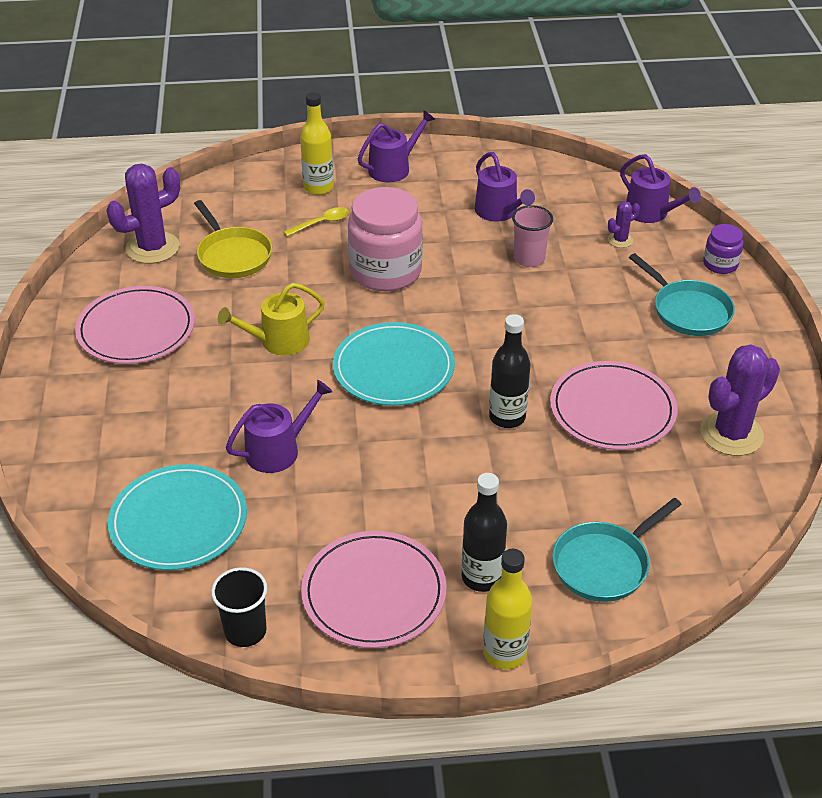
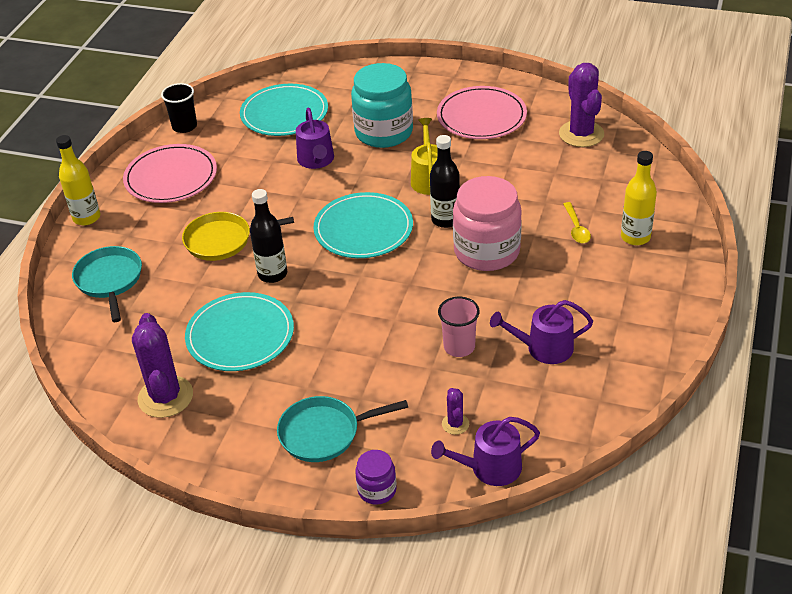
camera: 115 degrees right, 0 degrees up
yellow pan [194,200,272,278] -> yellow pan moved to [182,212,294,261]
purple watering can [358,110,435,182] -> none
black bottle [462,473,507,592] -> black bottle moved to [430,135,460,228]
pink plate [550,361,678,450] -> turquoise plate [185,292,294,371]
none -> turquoise jar [351,63,413,148]

